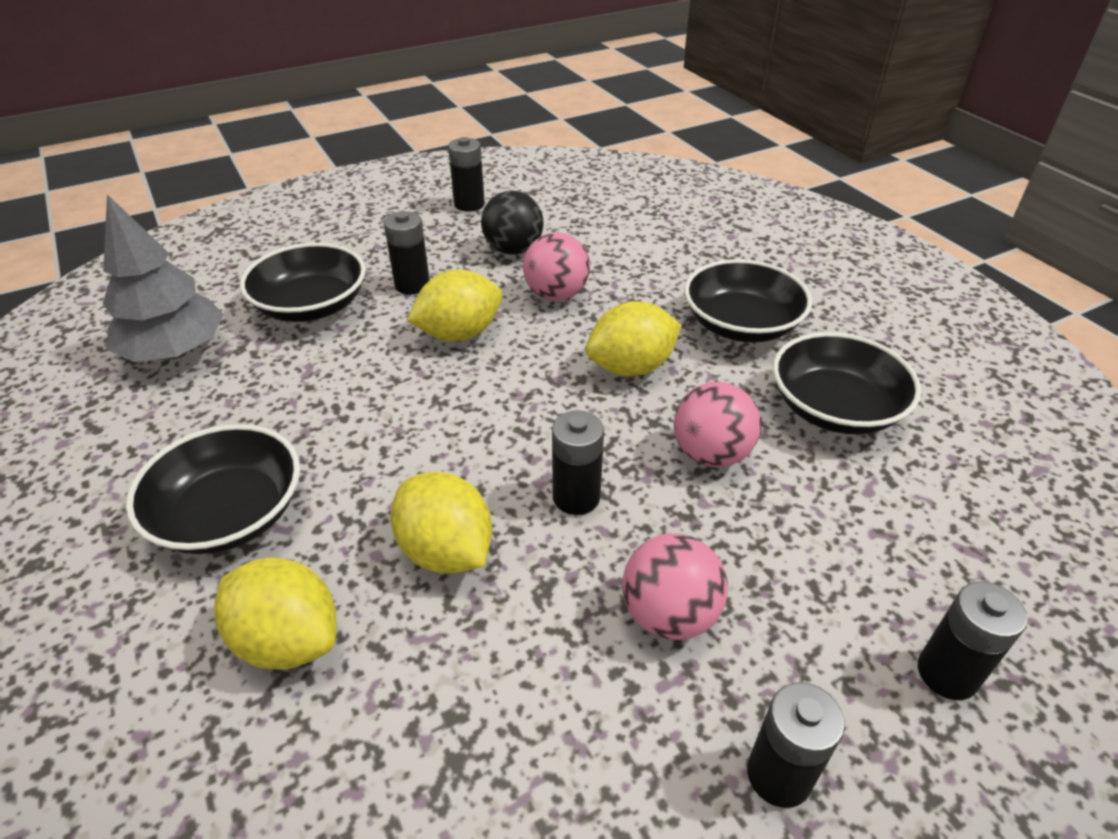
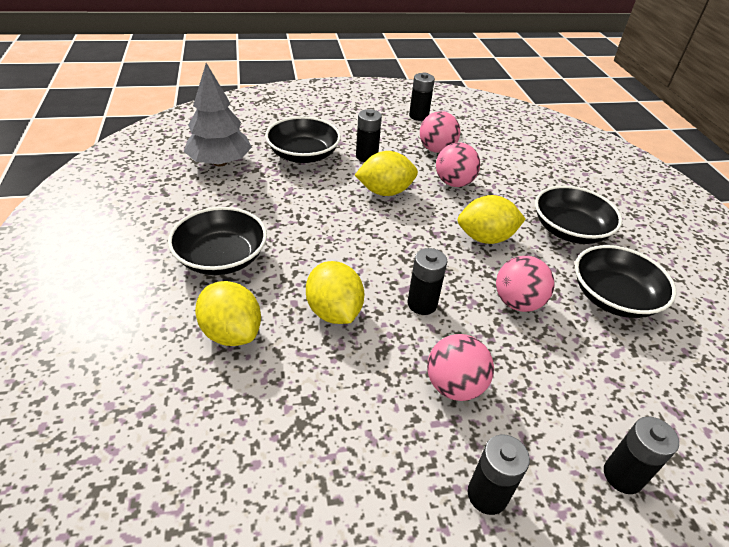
camera: 15 degrees right, 0 degrees up
black ball [481,190,543,255] -> pink ball [420,111,460,153]

